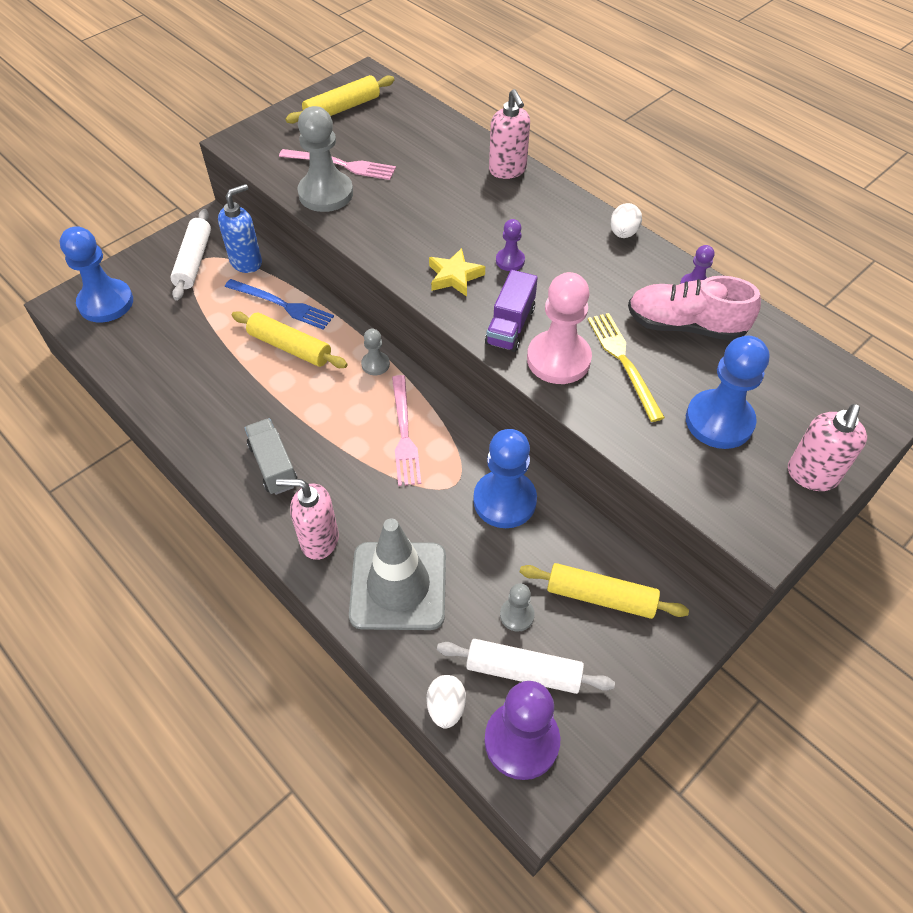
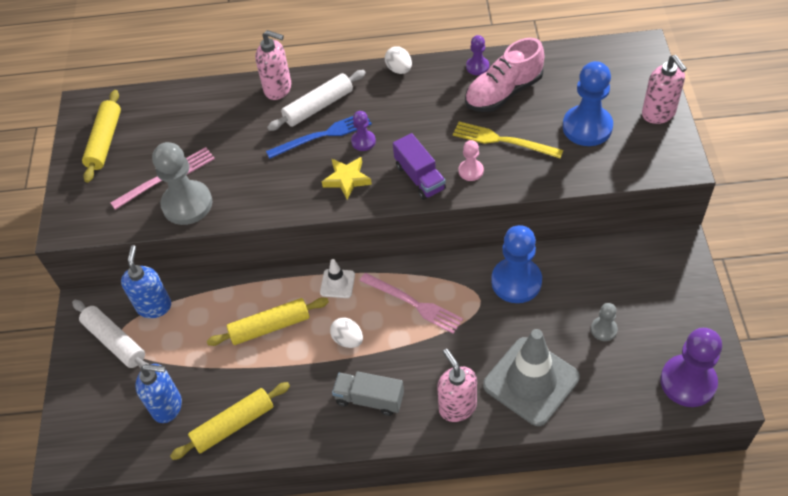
camera: 45 degrees left, 0 degrees up
blue pawn [60,226,133,323] -> none
blue fork [225,279,334,330] -> blue fork moved to [266,116,372,159]
pink soap dispenser [276,479,339,560] -> pink soap dispenser turned 105 degrees clockwise [437,349,477,422]
grey pawn [361,329,390,375] -> white traffic cone [320,259,355,298]
white egg [426,675,466,729] -> white egg moved to [330,318,363,348]
white rolling pin [437,639,615,694] -> white rolling pin moved to [267,70,366,131]
yellow rolling pin [520,563,689,619] -> yellow rolling pin moved to [170,382,290,460]
pink pawn [527,272,592,384] -> pink pawn [459,140,484,181], size x0.50
none -> blue soap dispenser [135,364,182,423]

